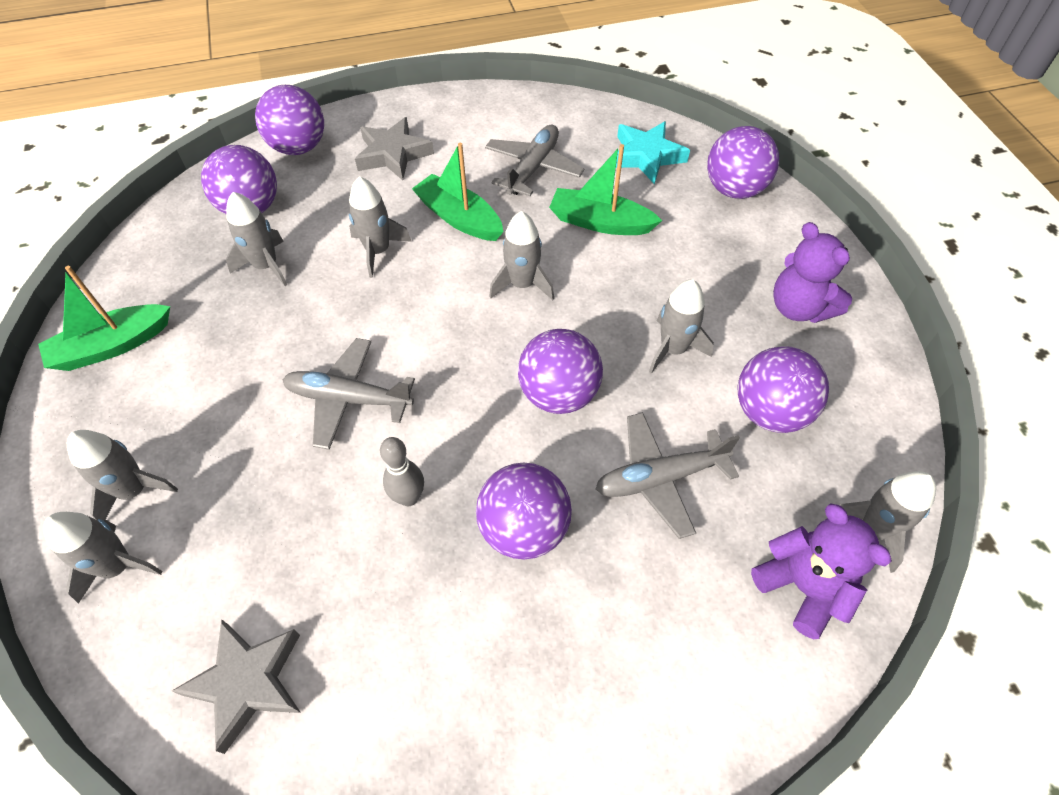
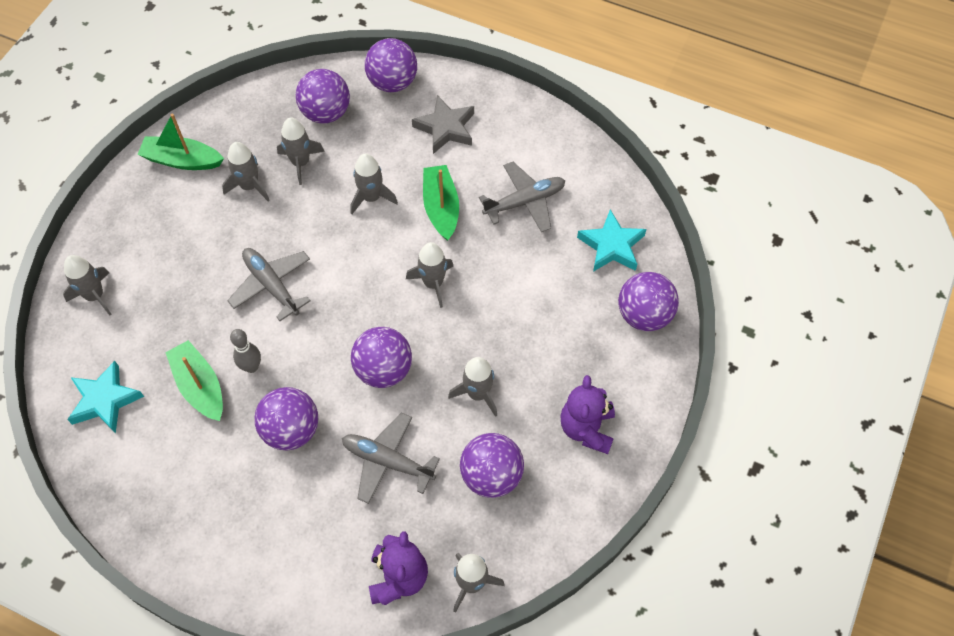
camera: 40 degrees right, 5 degrees up
grey rocket [67,430,178,520] -> grey rocket moved to [222,142,269,201]
grey star [172,619,301,754] -> turquoise star [67,361,144,433]
green boat [549,144,662,235] -> green boat moved to [165,340,223,421]

